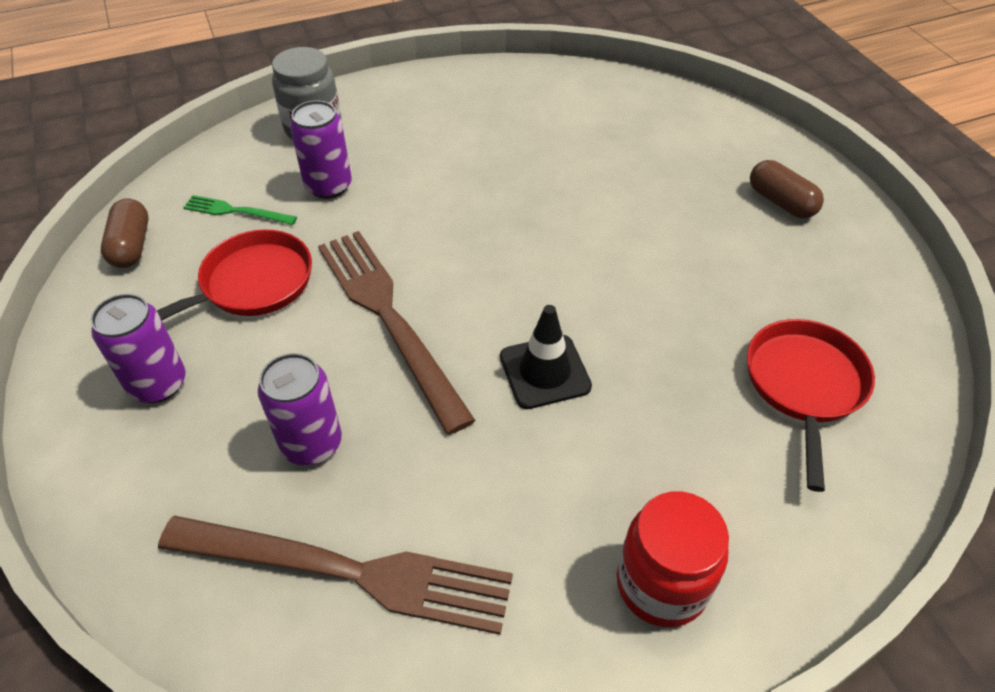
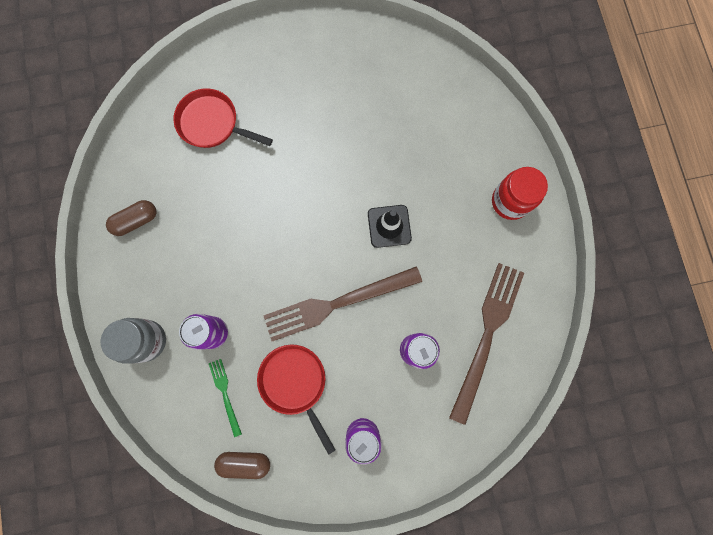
camera: 80 degrees left, 30 degrees up
green fork [183,195,297,225] -> green fork turned 135 degrees clockwise [209,359,242,437]
red pan [747,319,875,492] -> red pan moved to [174,88,273,148]
brown capsule [750,160,824,218] -> brown capsule moved to [106,200,157,236]

